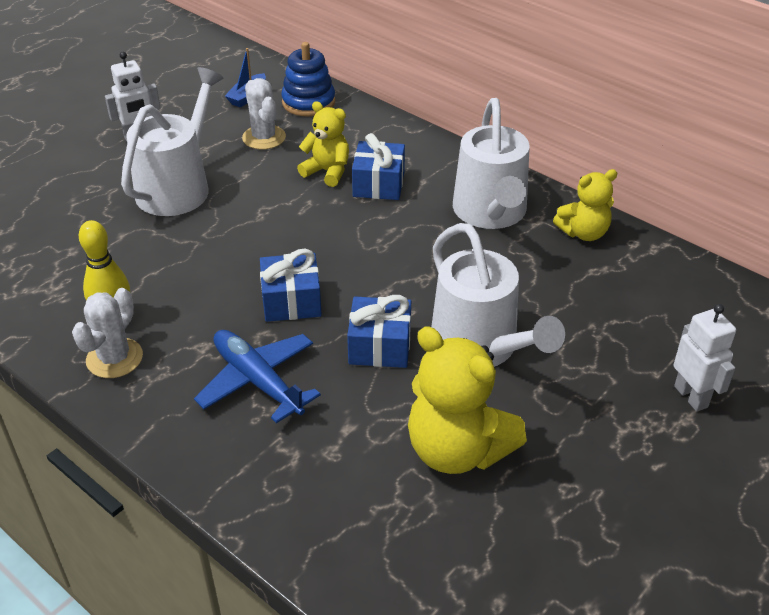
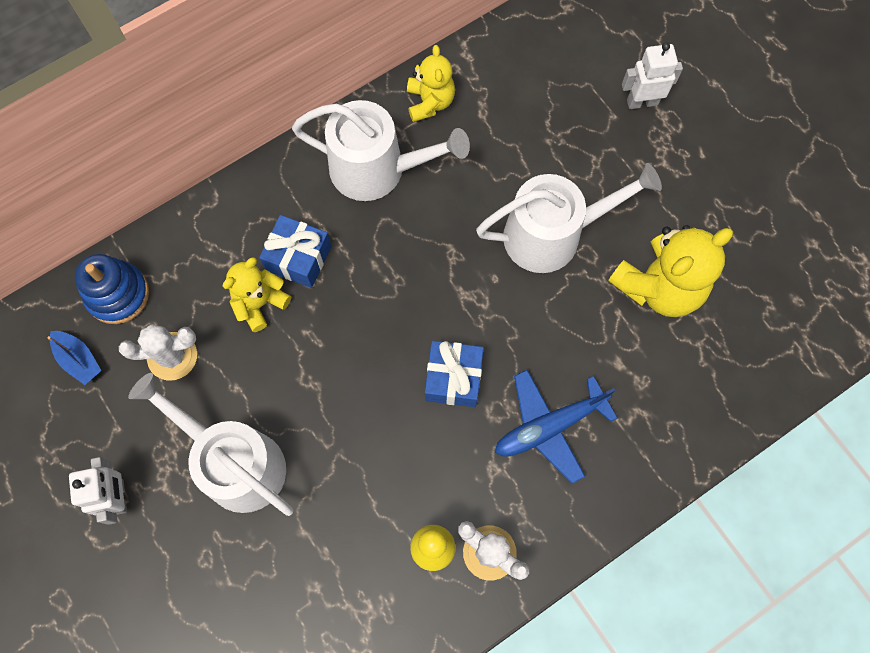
camera: 75 degrees left, 30 degrees up
blue gift [347,295,411,368] -> none

